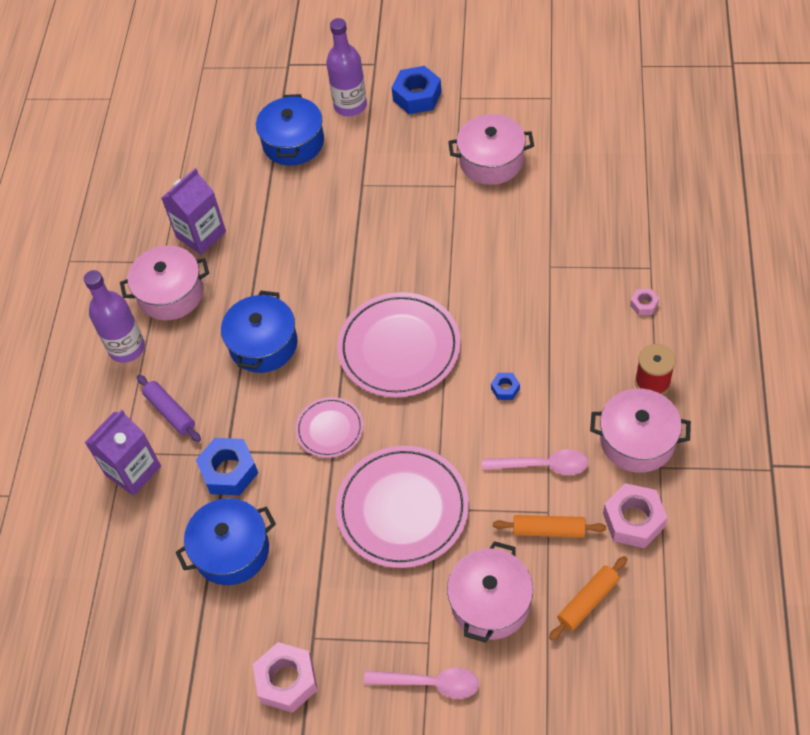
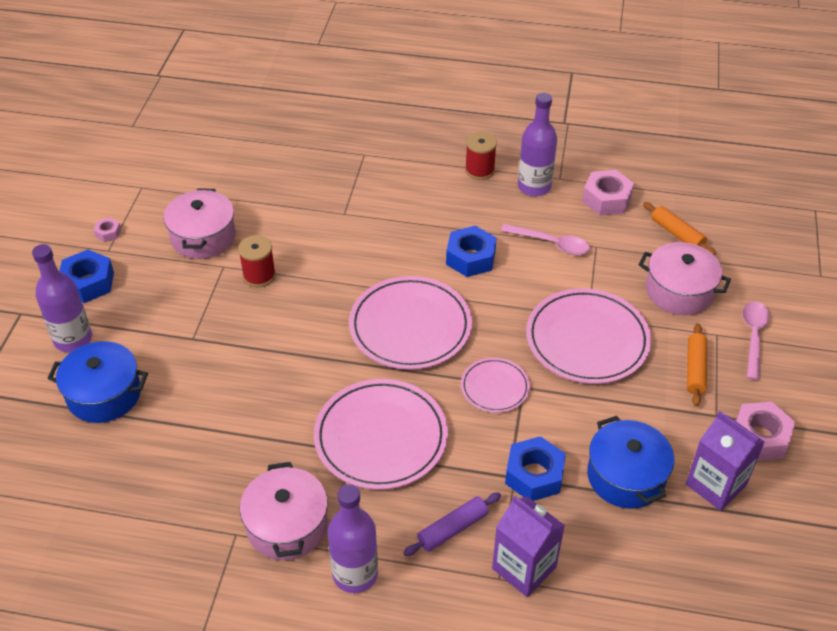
camera: 90 degrees left, 10 degrees down
purple carton [161,168,226,255] -> purple carton moved to [686,411,765,511]
blue pot [221,290,297,373] -> pink plate [314,379,448,490]
pink spoon [482,449,588,475] -> pink spoon turned 105 degrees clockwise [501,224,590,255]
blue nut [491,373,520,400] -> blue nut [446,226,496,277], size x2.01
orange rolling pin [493,515,606,537] -> orange rolling pin moved to [687,323,707,406]
pink pot [590,389,691,473] -> purple bottle [518,93,557,196]
pink nut [630,289,659,315] -> pink nut moved to [94,217,121,242]
none -> red spool [238,235,276,287]

